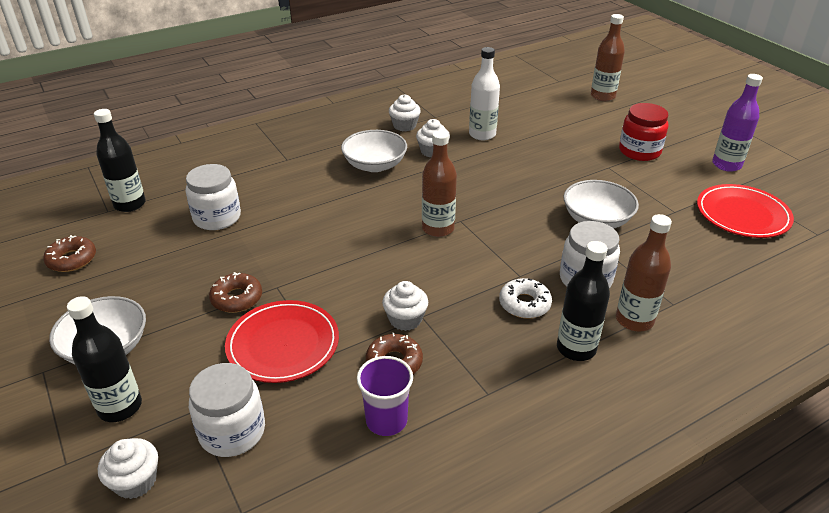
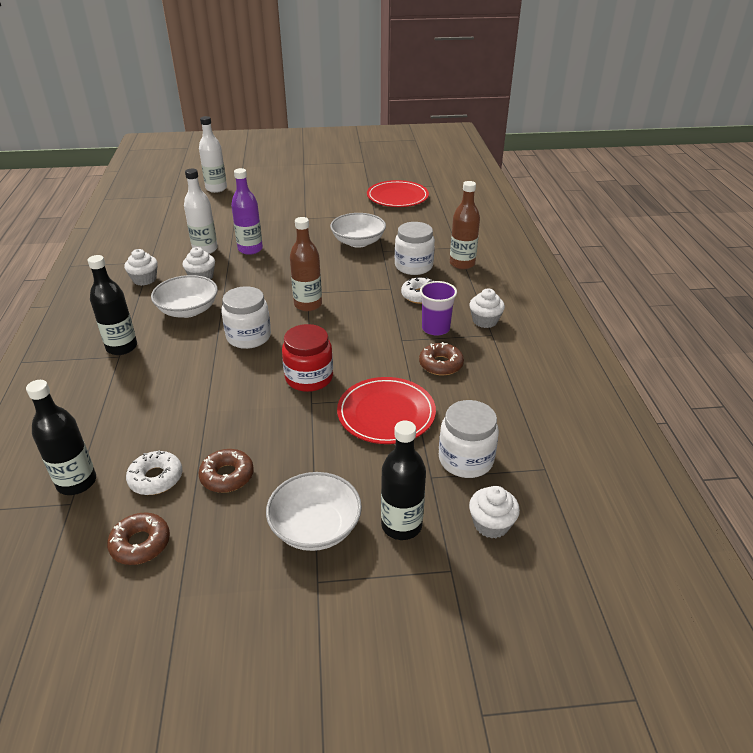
camera: 65 degrees left, 0 degrees up
white jar [185,164,241,230] -> white jar moved to [221,286,271,349]
brown donut [209,272,262,313] -> brown donut moved to [198,449,254,493]
purple cup [357,356,413,436] -> purple cup moved to [420,281,457,336]
white cupcake [382,281,428,331] -> white cupcake moved to [469,289,505,328]
black bottle [557,241,610,361] -> black bottle moved to [88,255,137,355]
brown bottle [591,14,625,101] -> white bottle [199,116,227,193]
red jar [619,103,668,161] -> red jar moved to [282,324,333,392]
purple bottle [712,74,763,172] -> purple bottle moved to [231,168,263,255]
none -> white donut [126,450,182,495]

